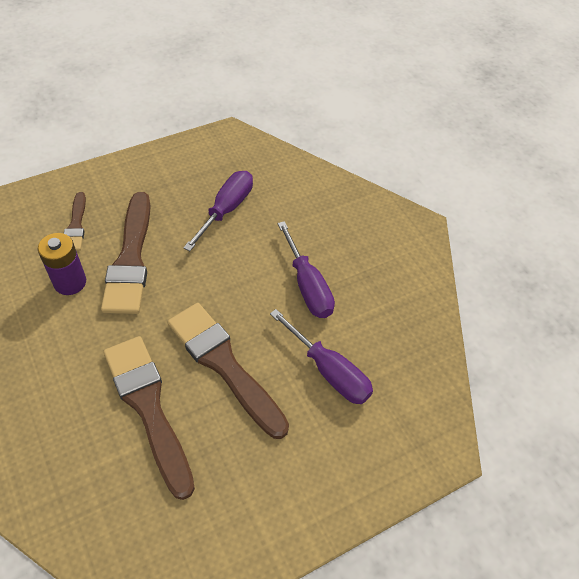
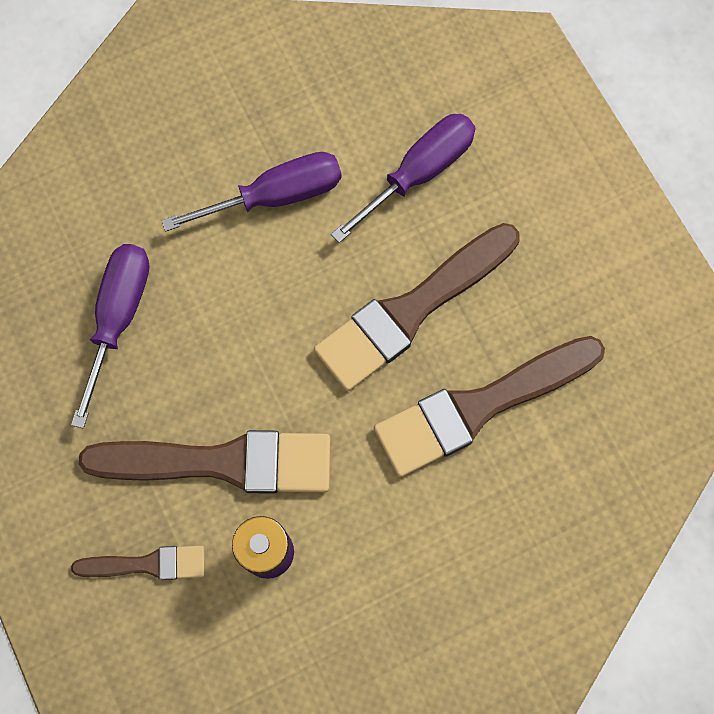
camera: 85 degrees left, 20 degrees up
purple screwdriver [183,171,253,251] -> purple screwdriver turned 75 degrees clockwise [71,244,150,429]

